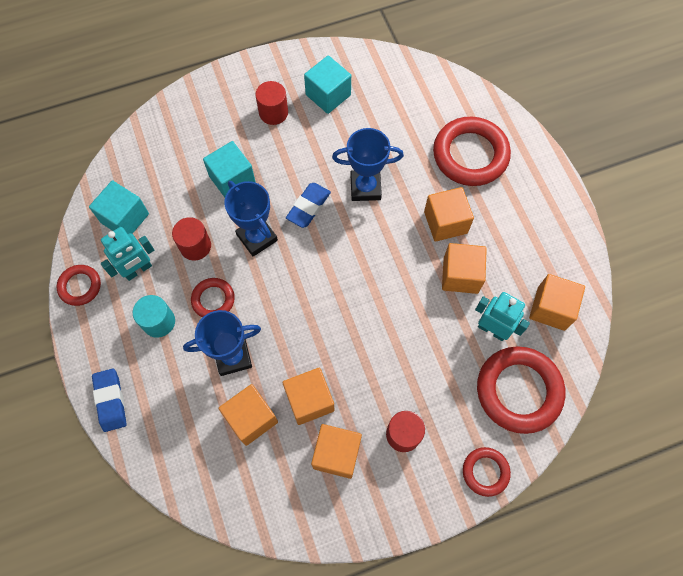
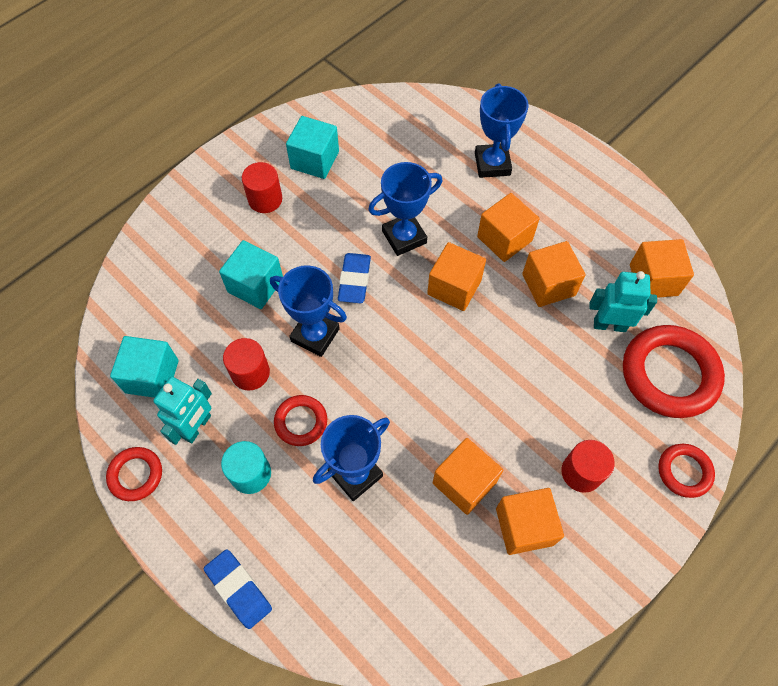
camera: 25 degrees left, 5 degrees down
orange cube [219,384,278,446] -> orange cube moved to [427,242,486,311]
red ring [433,117,511,186] -> blue trophy [475,83,529,178]

